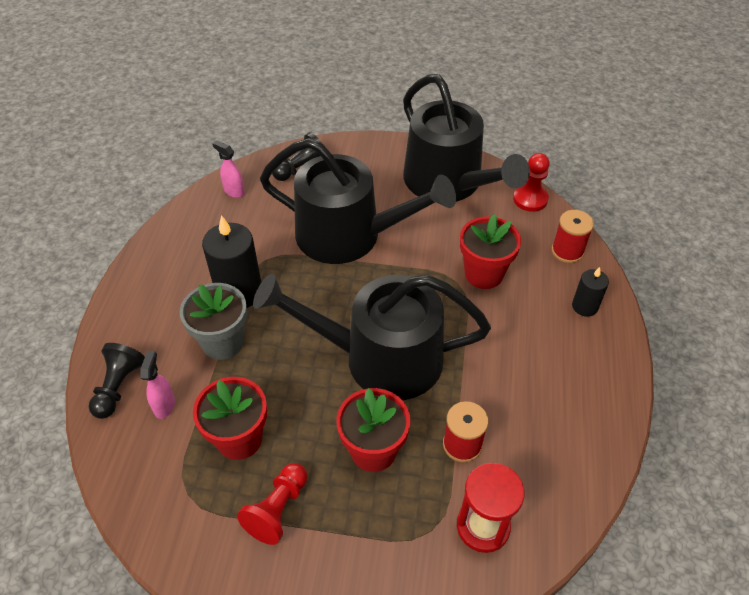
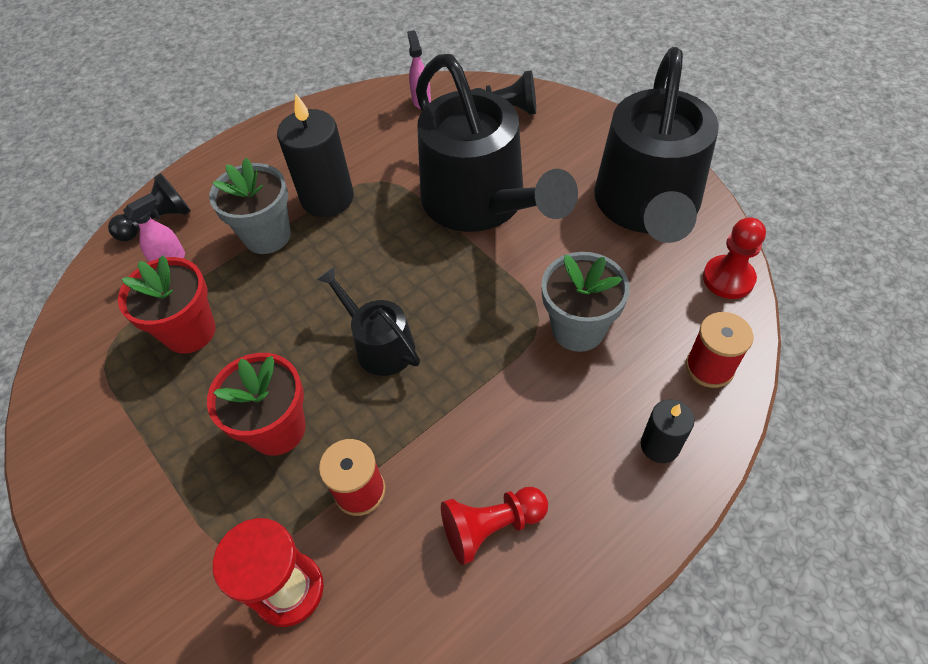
camera: 45 degrees right, 5 degrees up
red pawn [237,463,308,545] -> red pawn moved to [441,487,548,565]
black watering can [253,274,491,400] -> black watering can [317,266,420,376], size x0.49
red flower pot [460,214,521,289] -> grey flower pot [541,252,630,352]

